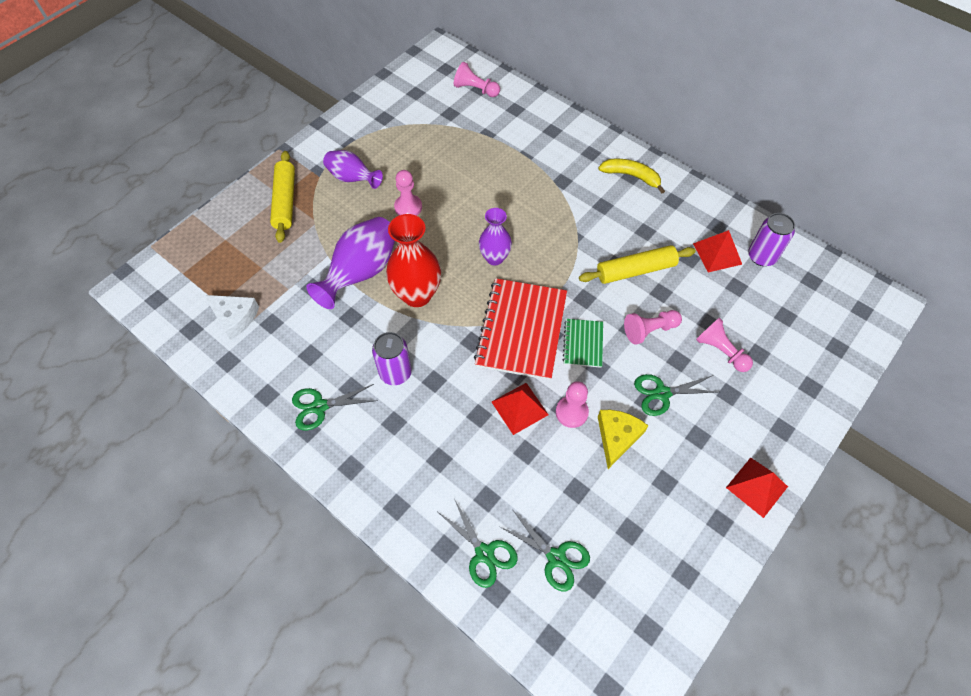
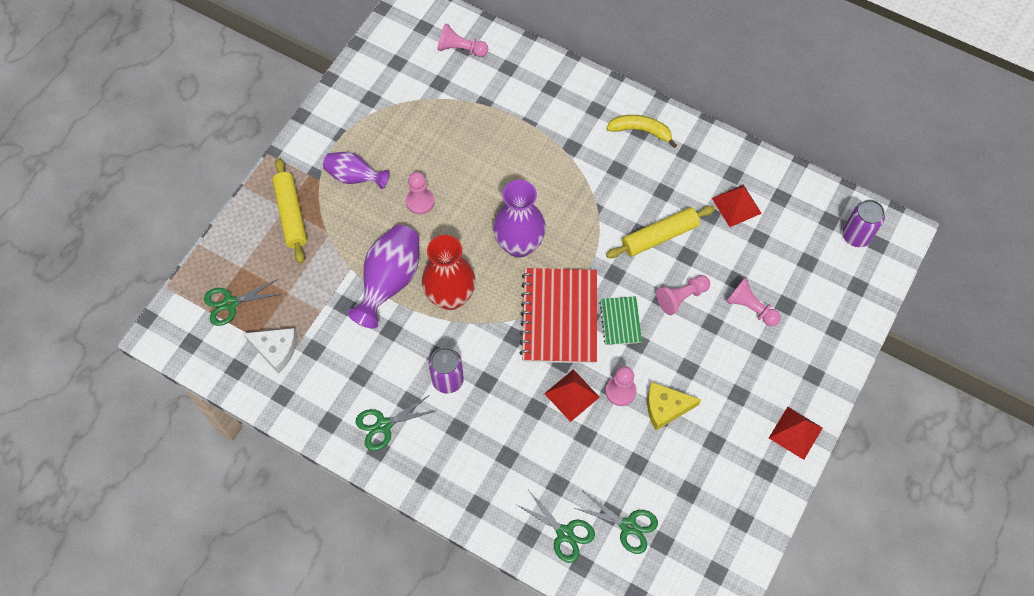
camera: 10 degrees left, 5 degrees up
purple vase [479,208,512,265] -> purple vase [493,180,546,257], size x1.57
yellow cheese [598,410,649,469] -> yellow cheese turned 105 degrees counterclockwise [647,382,701,430]
green scissors [634,374,717,416] -> green scissors moved to [204,279,281,326]
purple can [748,213,795,266] -> purple can moved to [843,200,885,247]

